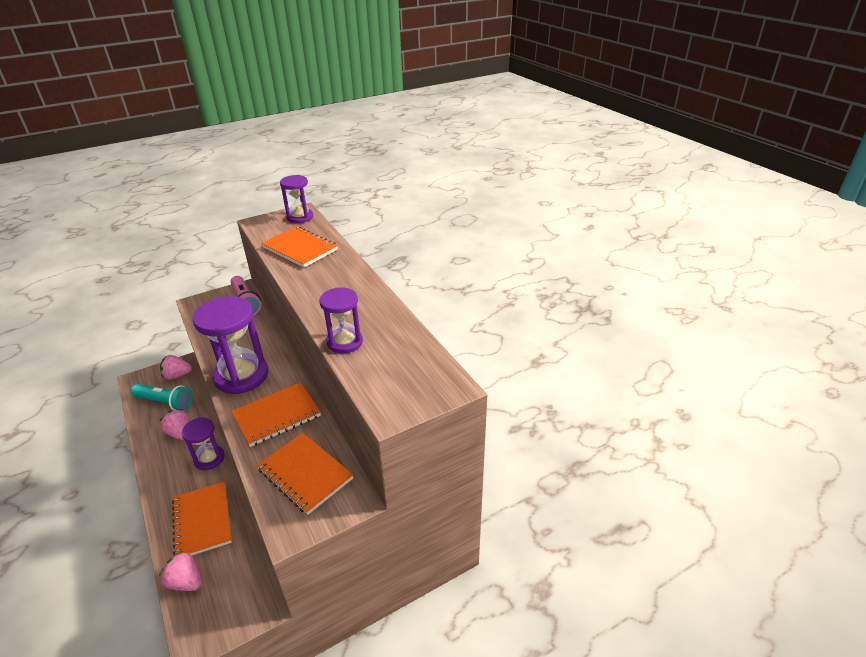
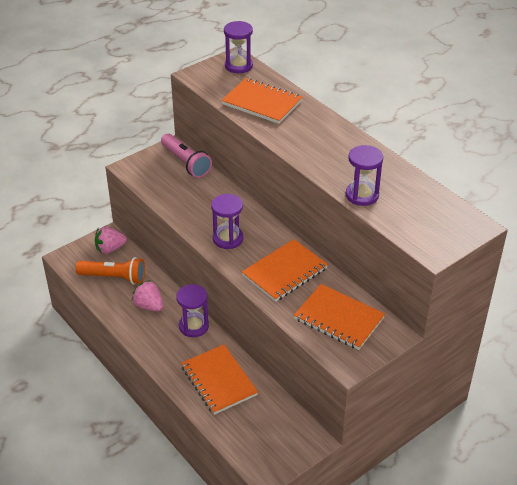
camera: 10 degrees left, 5 degrees up
turquoise flashlight [131,384,193,411] -> orange flashlight [76,257,145,284]
pink strawberry [159,551,202,591] -> none
purple hourglass [192,296,268,394] -> purple hourglass [211,194,243,249], size x0.58

